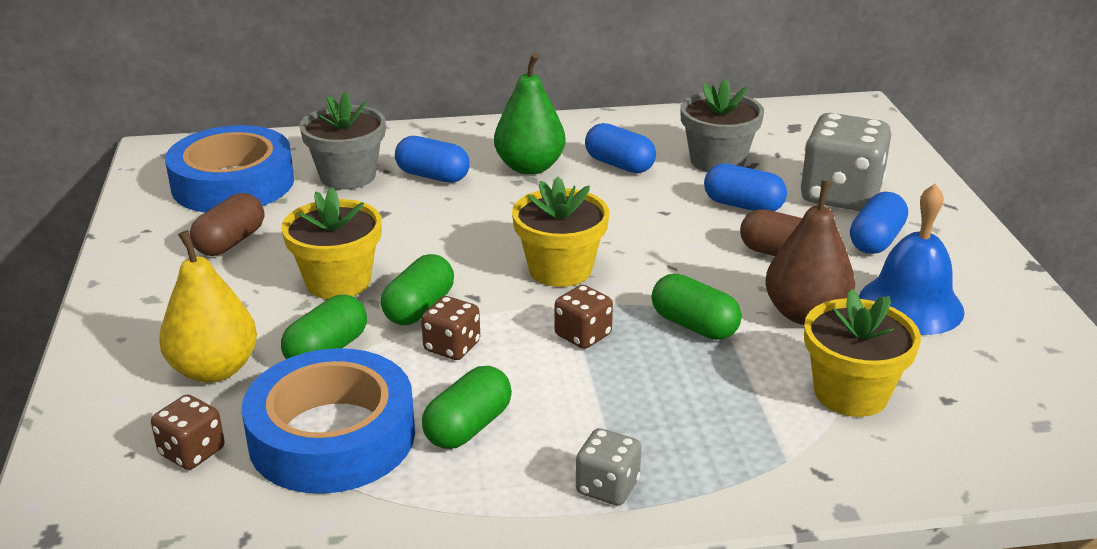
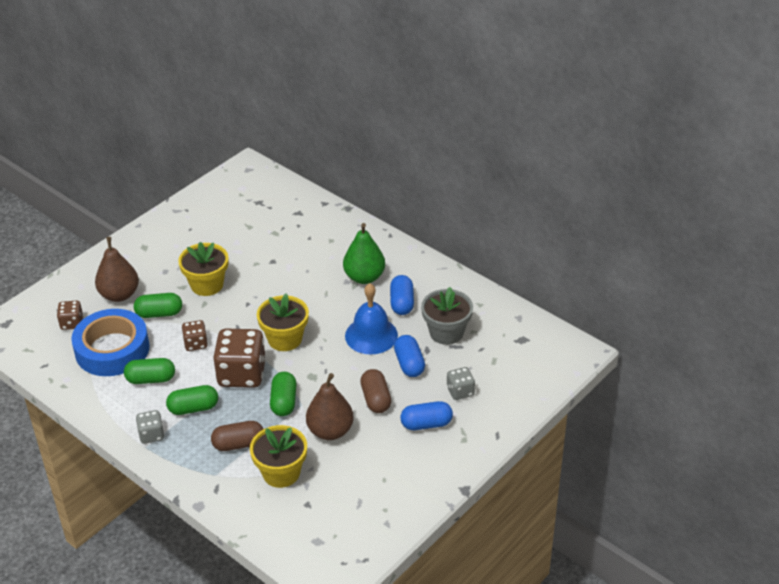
camera: 50 degrees right, 10 degrees up
yellow pear [159,230,257,383] -> brown pear [95,237,139,302]
blue tape [165,125,294,213] -> none
brown capsule [190,193,264,256] -> brown capsule moved to [211,421,263,451]
grey flower pot [299,92,386,189] -> none
green capsule [381,254,454,325] -> green capsule moved to [166,385,218,415]
blue capsule [395,136,470,183] -> none
brown dice [554,285,613,349] -> brown dice [213,329,266,388], size x1.96
grey dice [800,113,891,211] -> grey dice [447,367,475,400], size x0.51
blue bell [859,184,965,335] -> blue bell moved to [345,283,398,355]

